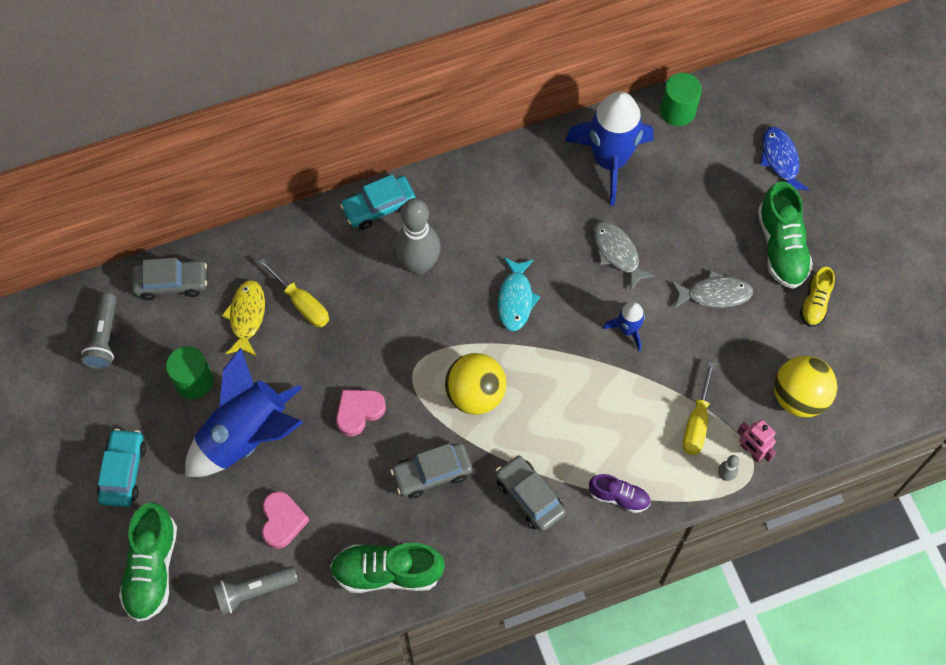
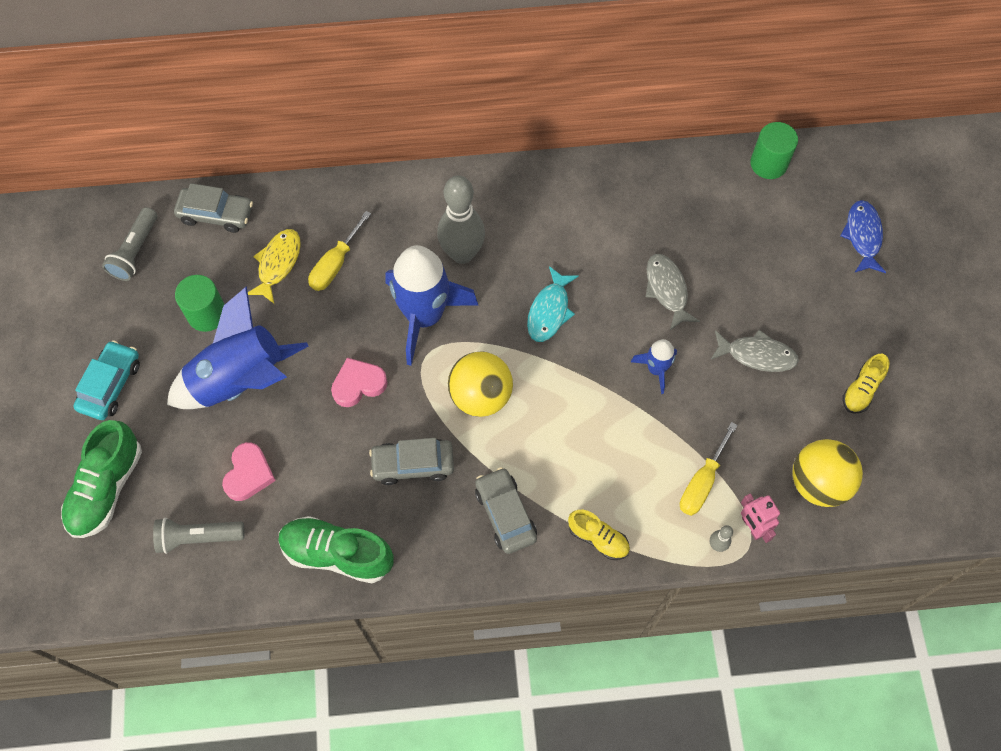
camera: 15 degrees right, 0 degrees up
yellow screwdriver [259,258,329,327] -> yellow screwdriver turned 60 degrees clockwise [308,211,371,291]
turquoise car [340,174,416,230] -> none
blue rocket [565,91,654,206] -> blue rocket moved to [386,245,479,366]
purple shoe [589,474,651,513] -> yellow shoe [568,510,630,560]
green shoe [758,181,813,289] -> none

